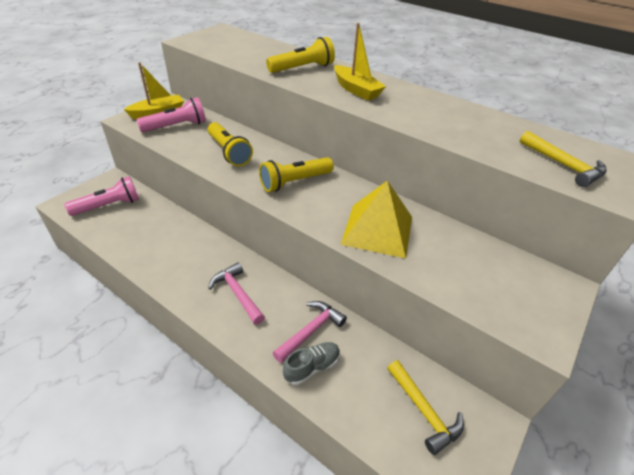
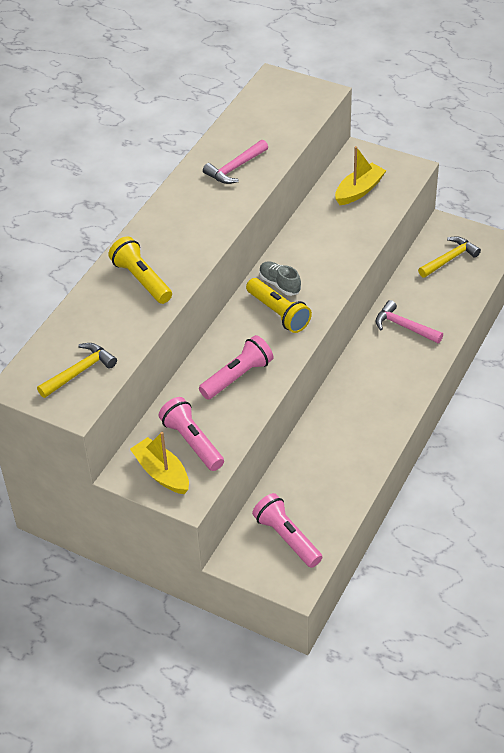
camera: 95 degrees left, 5 degrees up
yellow flashlight [208,122,253,166] -> pink flashlight [199,335,273,399]
pink hammer [208,262,265,325] -> pink hammer moved to [203,140,268,184]
grey shoe [283,342,340,385] -> grey shoe moved to [259,261,301,296]
yellow boat [334,23,386,101] -> yellow boat moved to [335,146,386,205]
yellow pyramid [341,181,412,259] -> none
yellow hammer [520,131,607,187] -> yellow hammer moved to [37,343,117,398]

